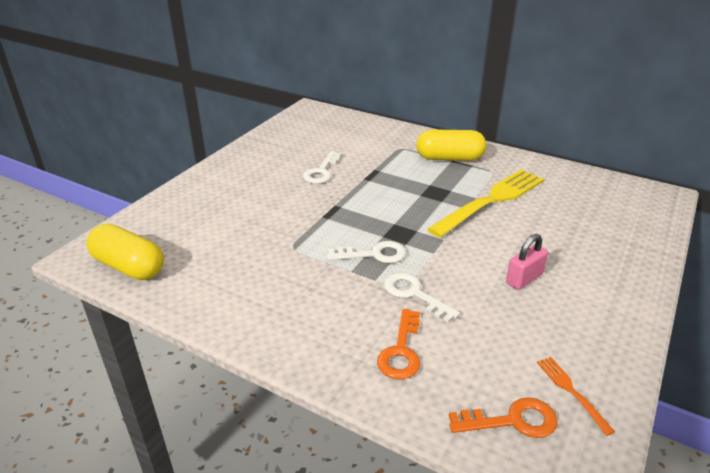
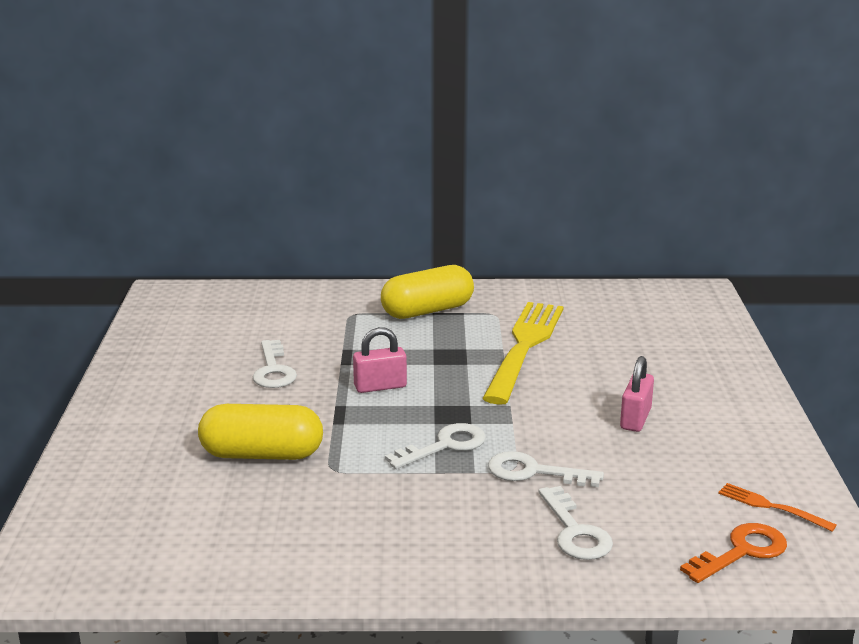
camera: 30 degrees left, 10 degrees down
yellow capsule [86,224,164,280] -> yellow capsule moved to [198,404,323,460]
orange key [377,309,420,379] -> white key [538,486,613,560]
none -> pink padlock [353,327,407,393]

